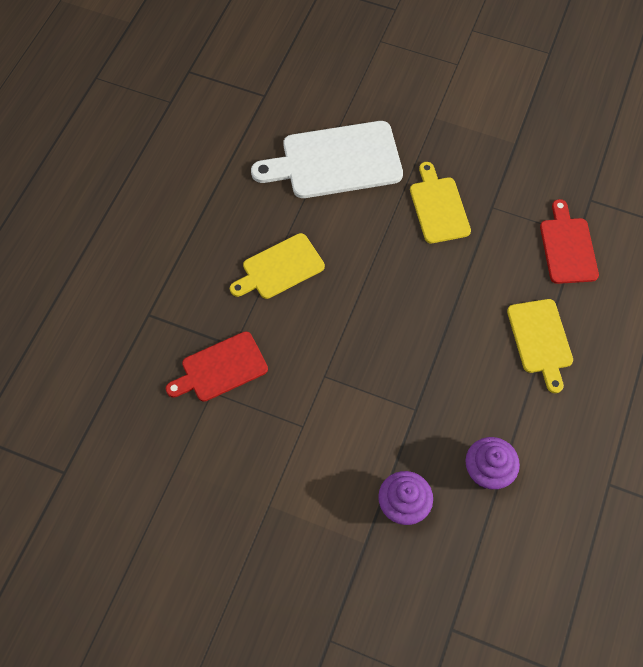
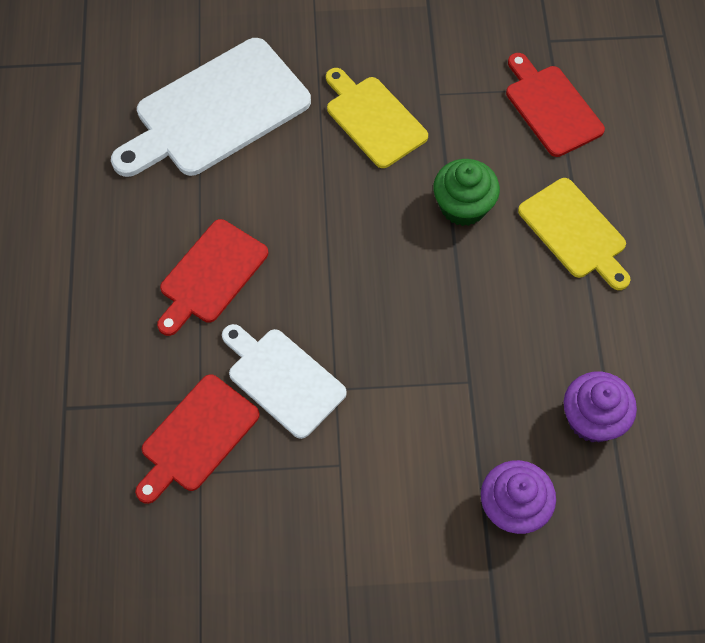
camera: 25 degrees left, 0 degrees up
yellow cutting board [230,233,325,299] -> red cutting board [157,219,268,336]
none -> white cutting board [222,324,347,439]
none -> green cupcake [433,159,500,226]

